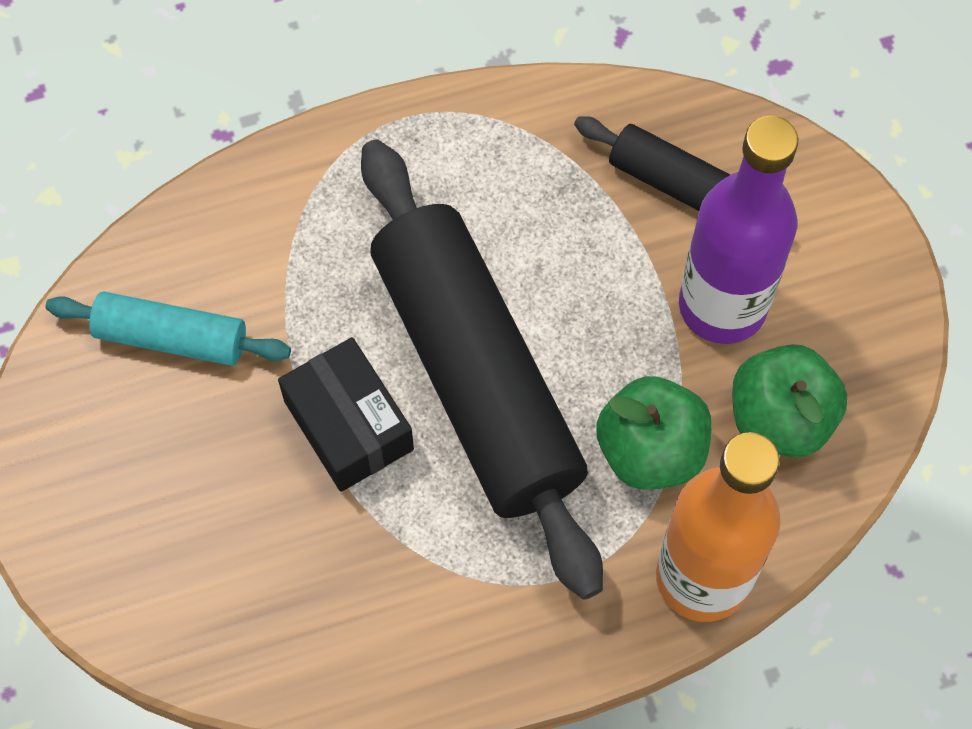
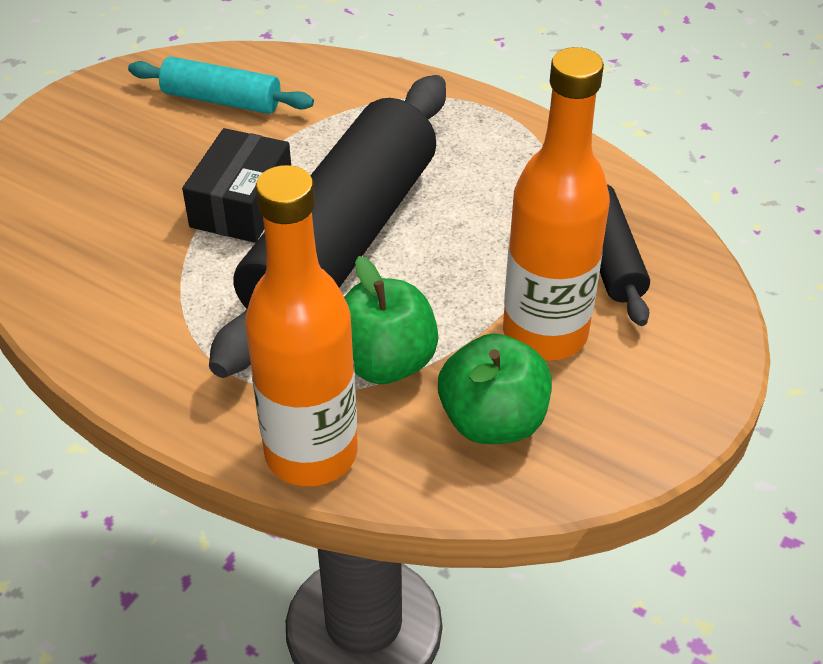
camera: 50 degrees right, 20 degrees down
turquoise rolling pin [45,292,291,366] -> turquoise rolling pin turned 45 degrees counterclockwise [128,56,314,114]
purple bottle [679,116,798,344] -> orange bottle [503,47,610,361]

